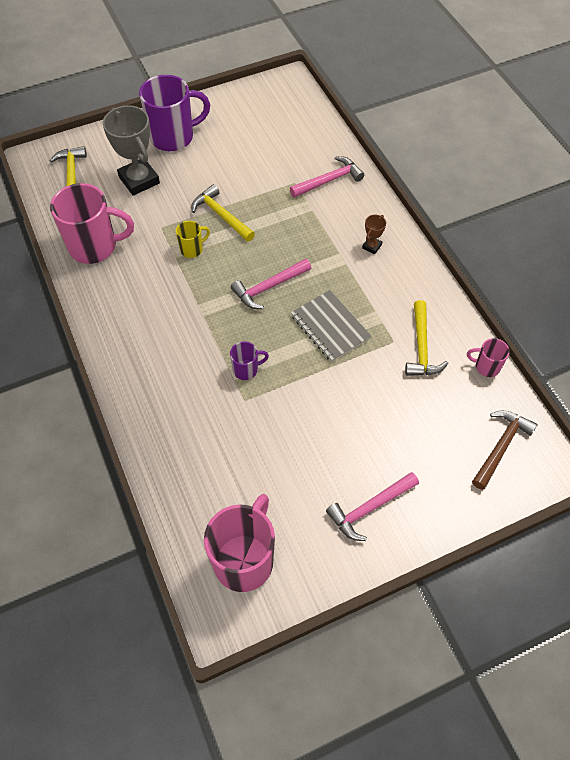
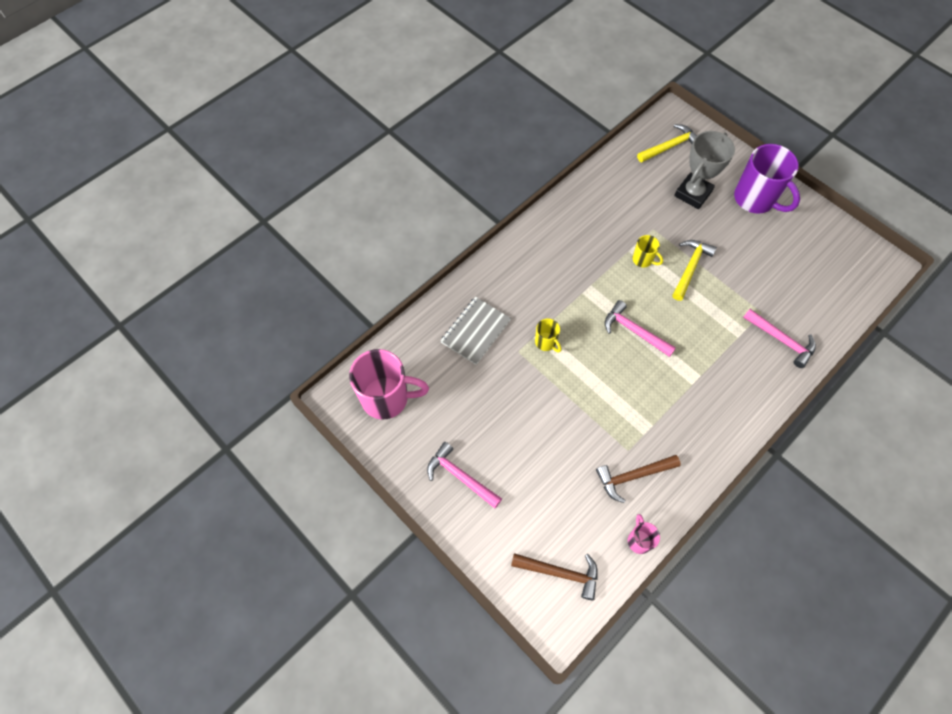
camera: 70 degrees right, 5 degrees up
pink mug [50,183,134,264] -> none
purple mug [230,341,269,380] -> yellow mug [535,319,561,353]
grey notebook [291,290,371,362] -> grey notebook moved to [440,297,511,365]
brown trophy [362,215,386,254] -> none
yellow hammer [405,300,448,376] -> brown hammer [596,455,681,503]

